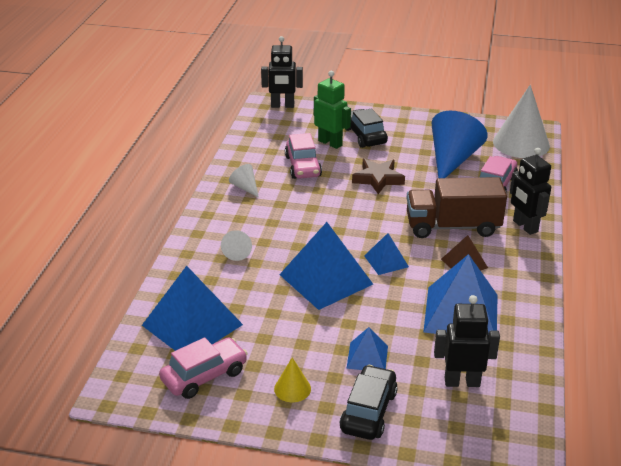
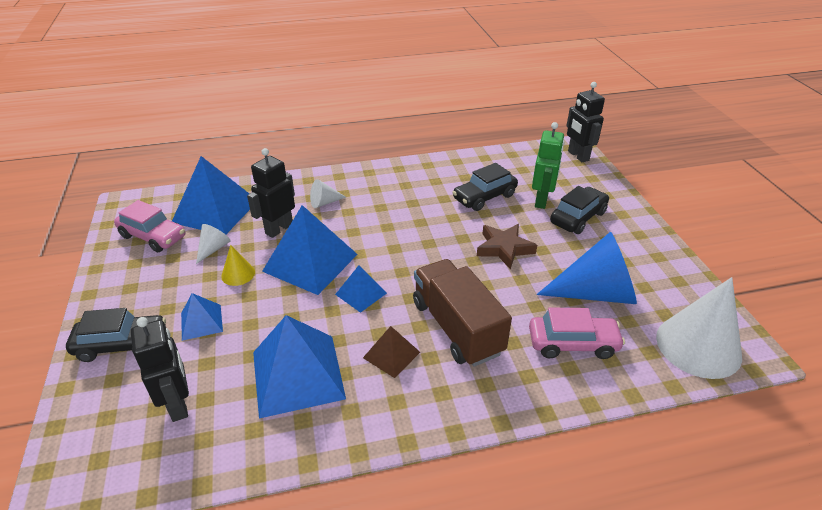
camera: 65 degrees right, 5 degrees up
white cone [229,164,259,198] -> white cone moved to [196,224,231,264]
yellow cone [274,358,311,402] -> yellow cone moved to [221,245,255,286]
pink car [285,133,322,179] -> black car [452,163,518,211]
black robot [510,148,551,235] -> black robot moved to [247,148,295,238]

